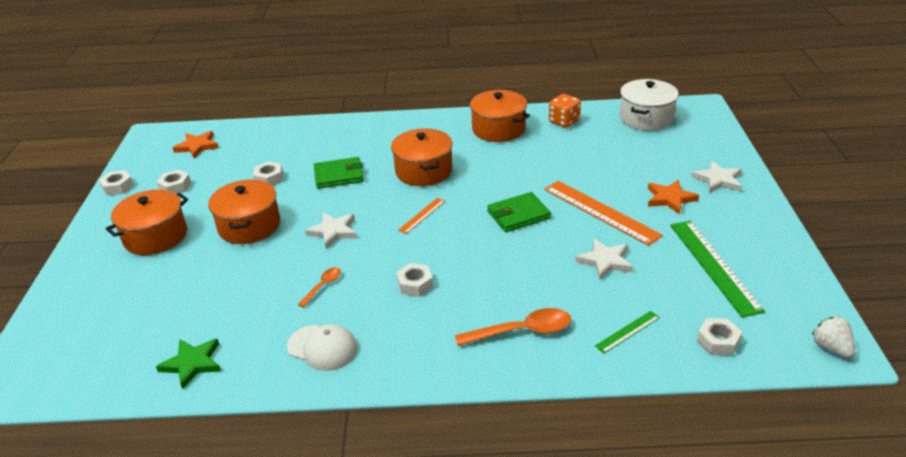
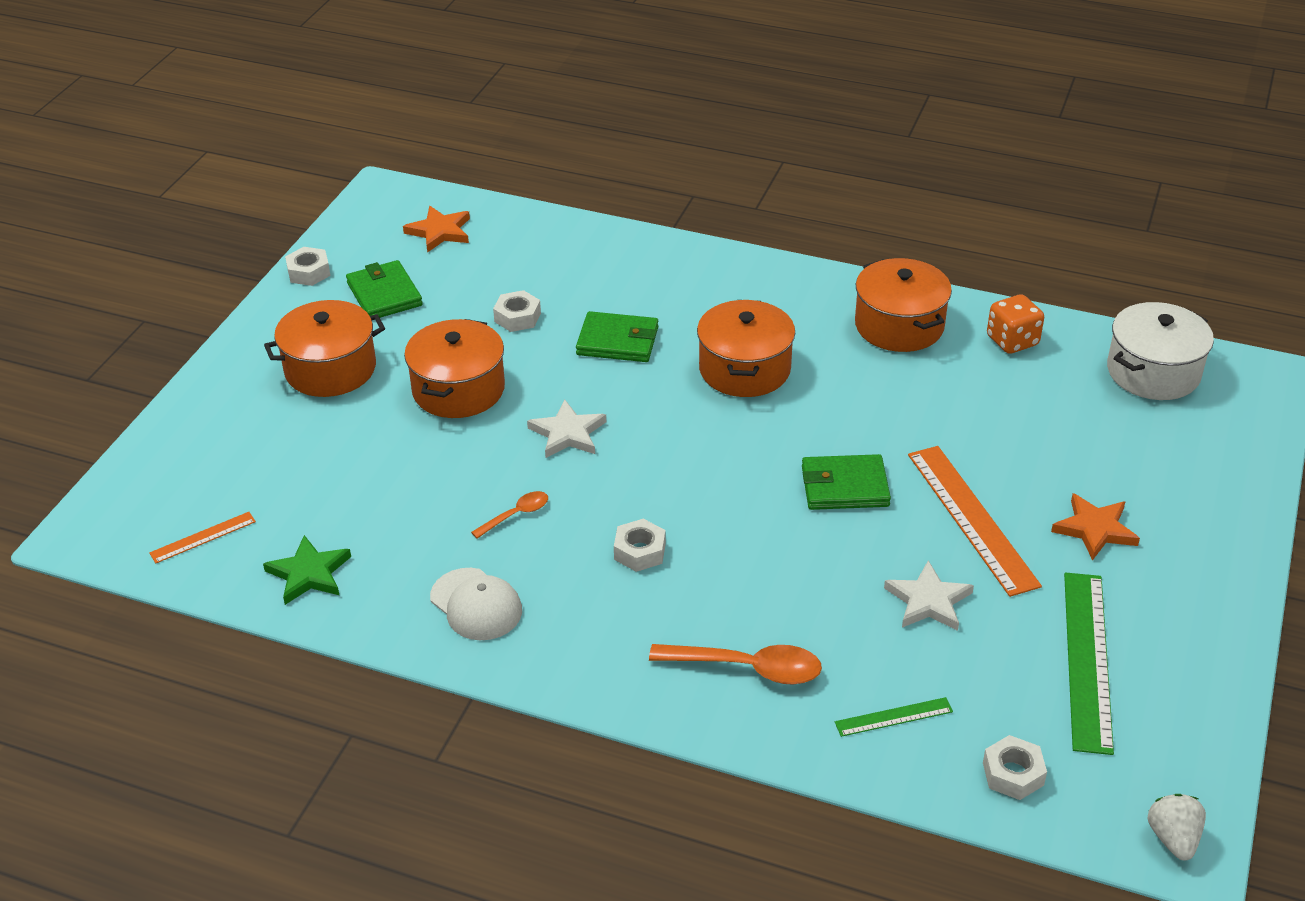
camera: 20 degrees right, 5 degrees up
white nut [157,170,191,194] -> green wallet [346,260,423,318]
orange ruler [398,198,445,234] -> orange ruler moved to [149,512,256,564]
white star [691,161,742,193] -> none

